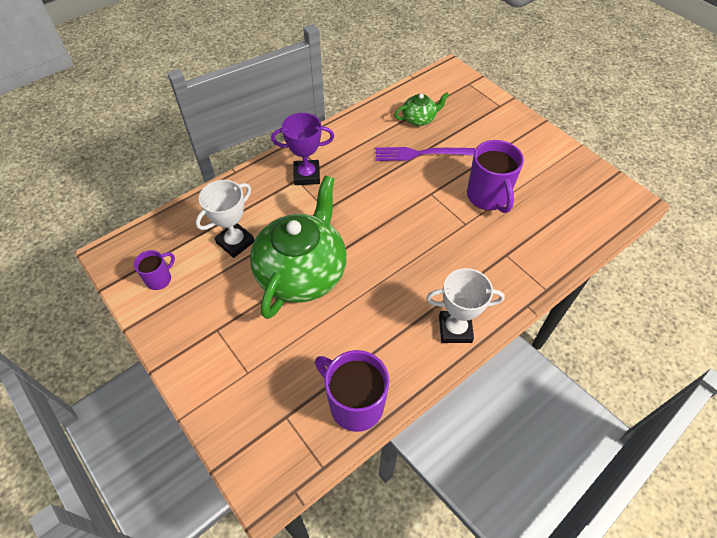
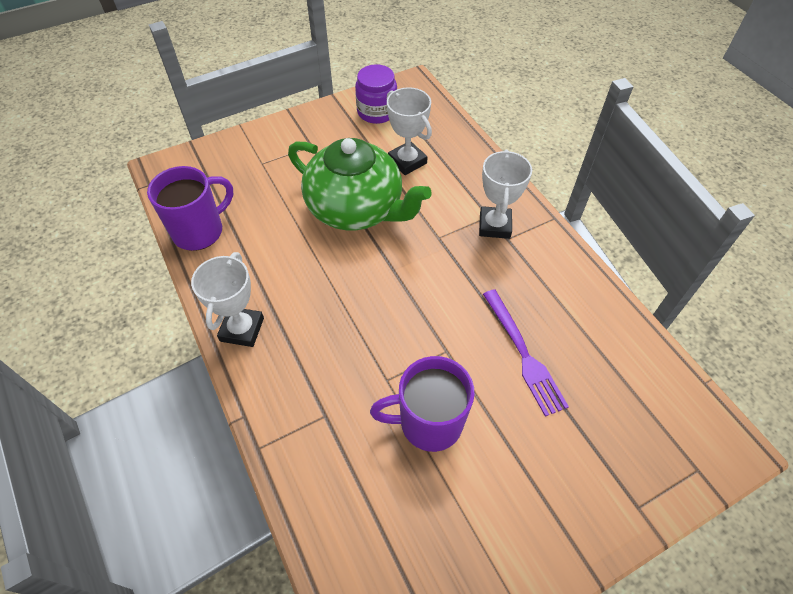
camera: 100 degrees right, 0 degrees up
purple mug [134,250,175,290] -> purple jar [355,64,397,124]
purple trophy [271,113,334,185] -> white trophy [479,150,532,239]
purple fork [376,147,475,161] -> purple fork turned 150 degrees clockwise [483,289,569,417]
green teapot [394,92,449,126] -> none

